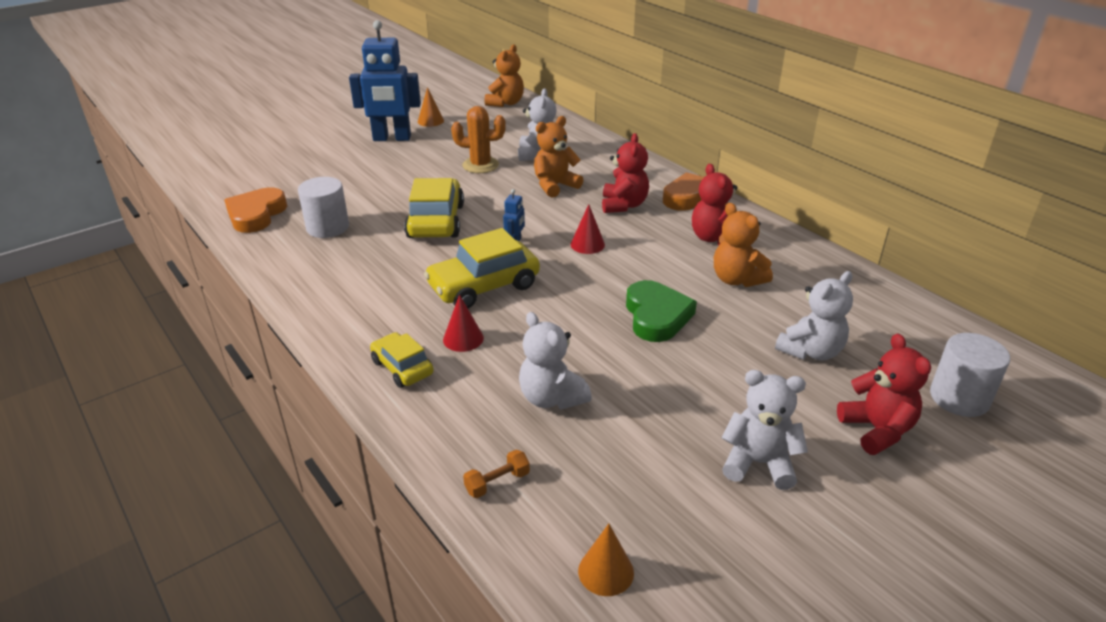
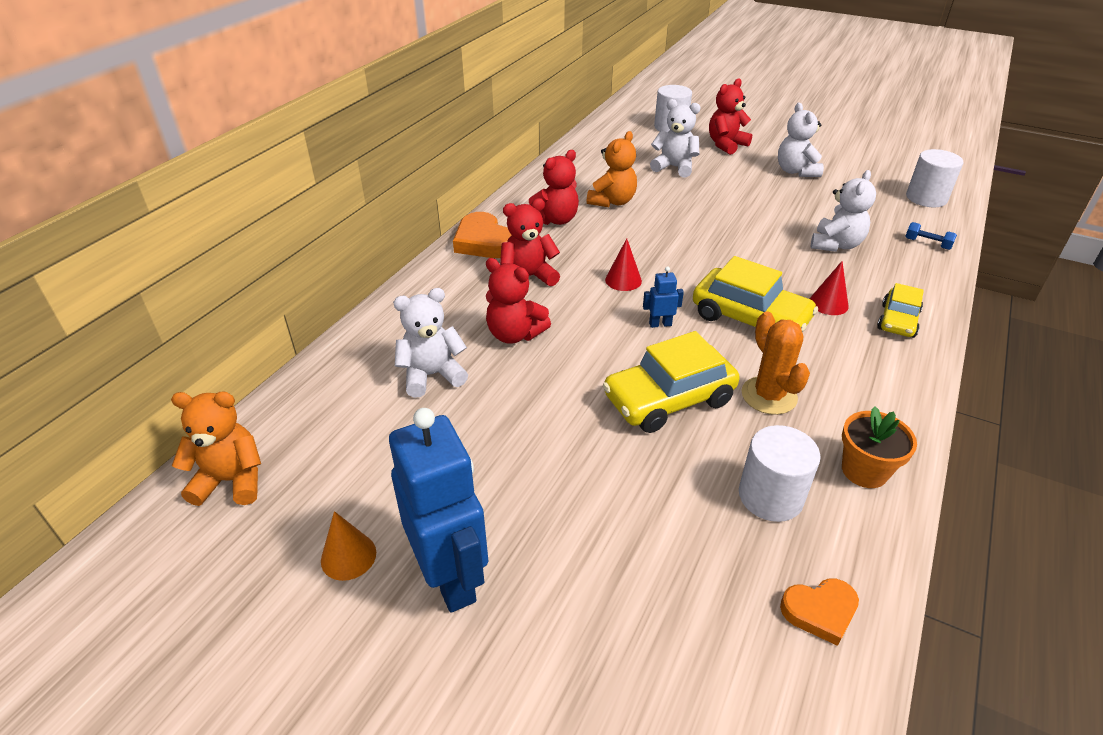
camera: 115 degrees left, 5 degrees up
orange heart [224,187,287,233] -> orange heart [780,578,859,646], size x0.63
orange cactus [451,106,506,173] -> orange cactus moved to [741,311,810,415]
orange dumbbell [463,450,530,498] -> blue dumbbell [905,222,957,250]
orange teddy bear [534,116,583,198] -> red teddy bear [486,258,551,344]
orange cone [578,524,634,596] -> white cylinder [906,149,964,207]
green heart [626,280,697,342] -> none
none -> orange flower pot [842,406,917,488]

